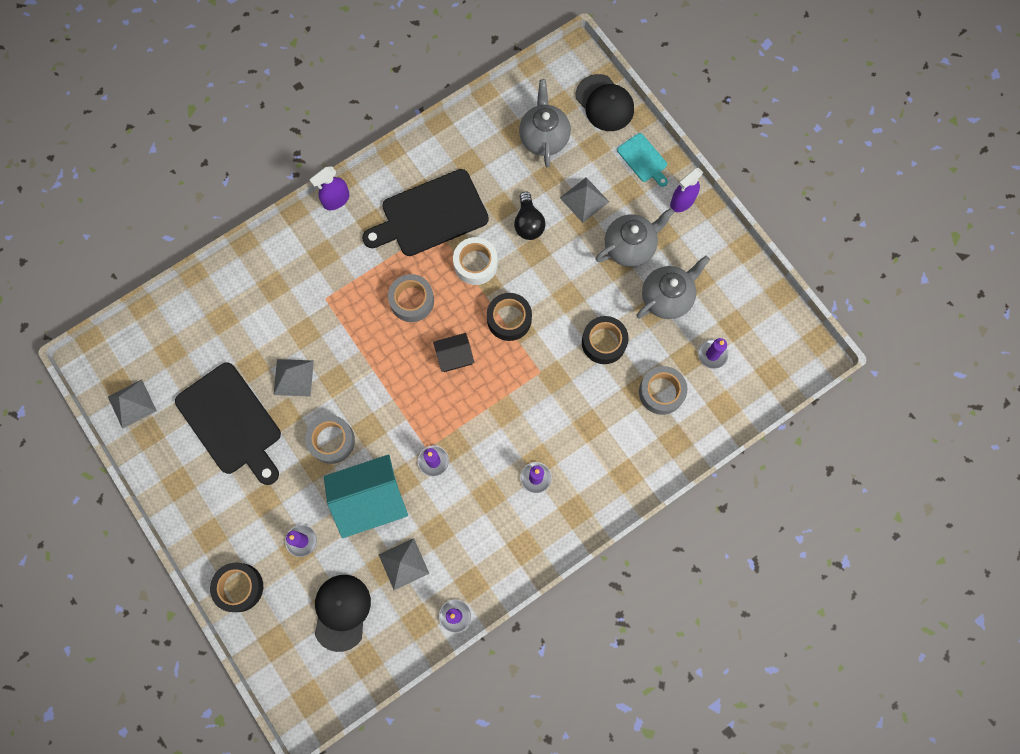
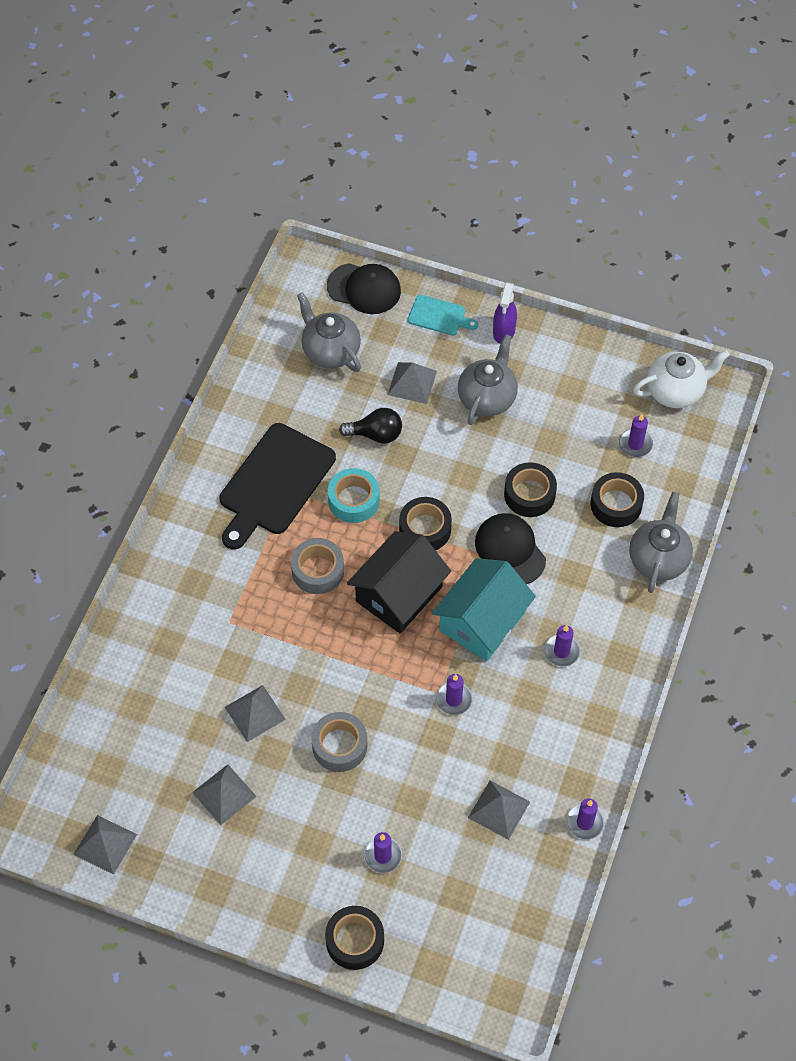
camera: 35 degrees left, 15 degrees down
black cutting board [175,362,281,485] -> grey pyramid [192,764,257,825]
purple spray bottle [310,166,350,210] -> none
black cap [315,575,371,652] -> black cap moved to [475,513,546,584]
turquoise house [324,455,408,538] -> turquoise house moved to [432,558,536,661]
black house [433,333,474,372] -> black house [347,531,451,634], size x1.91
white tape [453,237,498,285] -> turquoise tape [328,468,380,523]
black light bulb [514,191,546,240] -> black light bulb turned 45 degrees counterclockwise [339,408,402,444]
grey teapot [636,256,710,319] -> grey teapot moved to [629,492,693,593]
grey tape [639,366,687,415] -> black tape [591,472,644,527]
none -> white teapot [633,350,730,408]

